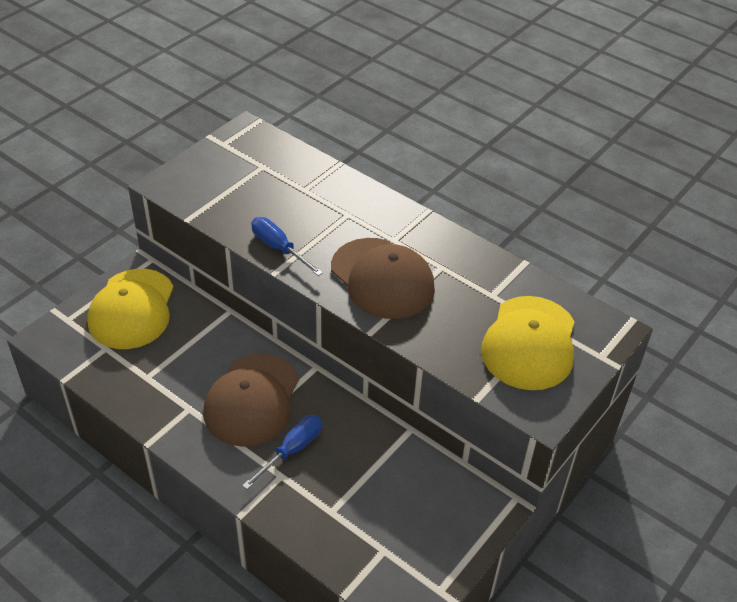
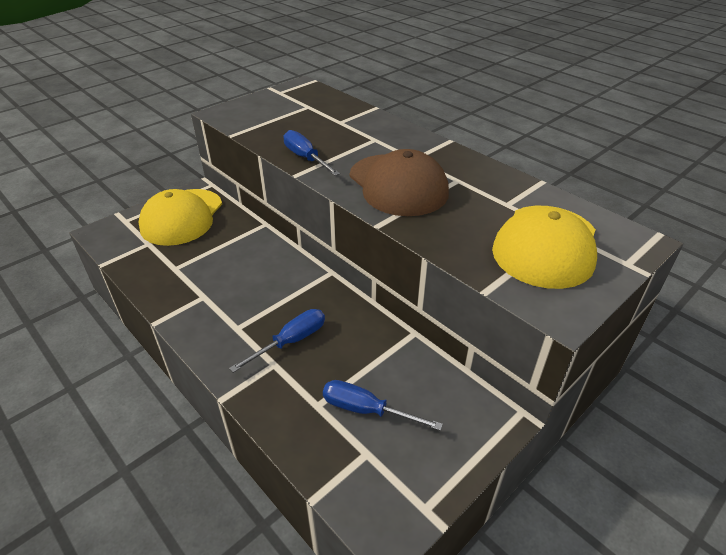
camera: 10 degrees right, 5 degrees down
brown cap [204,353,299,447] -> none
none -> blue screwdriver [323,380,443,431]

